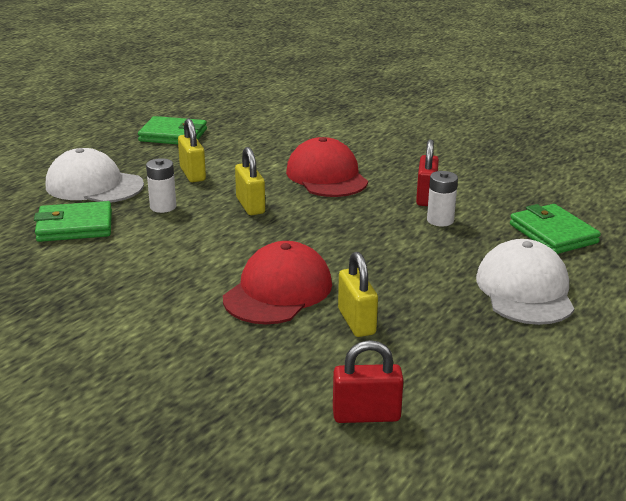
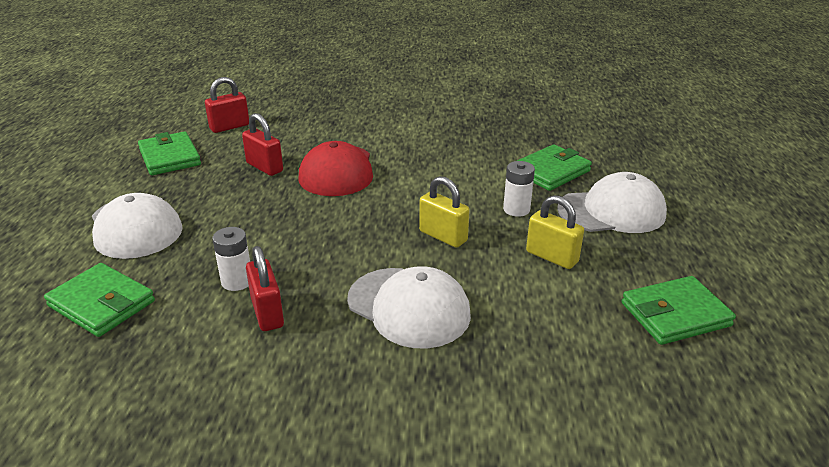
camera: 150 degrees right, 5 degrees up
red cap [286,137,368,197] -> white cap [347,266,471,348]
yellow padlock [338,252,378,337] -> red padlock [242,113,283,176]
none -> green wallet [138,131,201,175]

